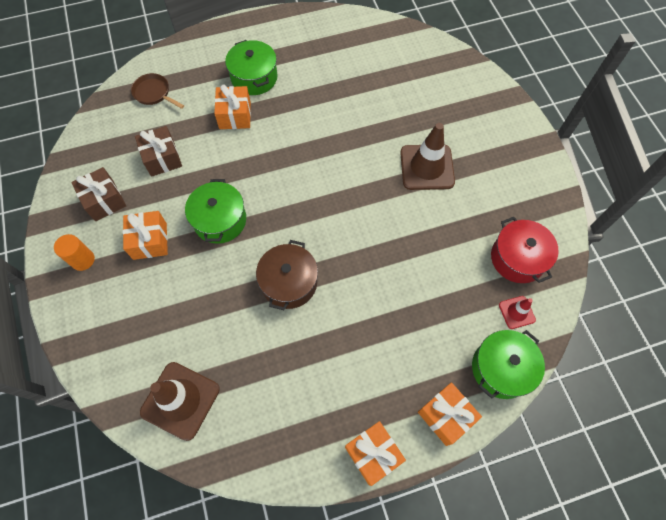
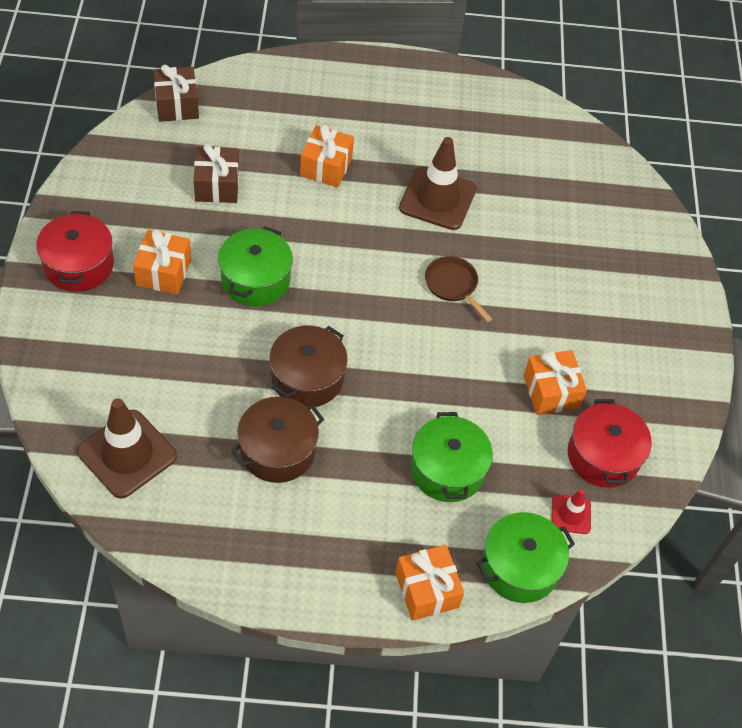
camera: 15 degrees right, 10 degrees down
orange cylinder [54,234,95,271] -> red pot [36,211,114,292]
brown gift [71,167,126,221] -> brown gift moved to [153,65,199,122]
brown pan [131,73,184,109] -> brown pan moved to [425,256,493,322]
green pot [225,40,278,95] -> green pot moved to [411,412,493,502]
orange gift [345,421,406,486] -> orange gift moved to [524,350,587,415]
brown traffic cone [400,123,455,190] -> brown traffic cone moved to [399,137,477,230]
none -> brown pot [231,397,324,483]

